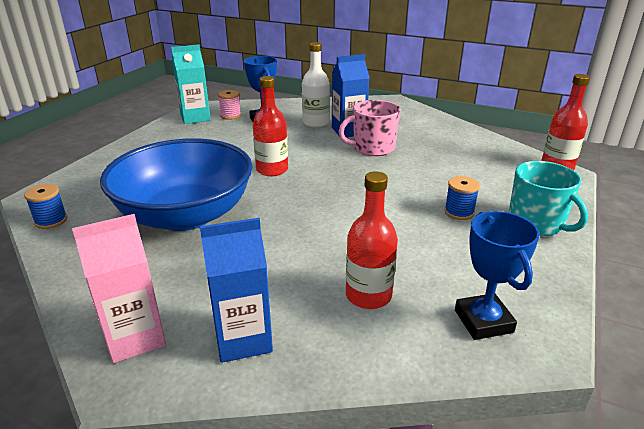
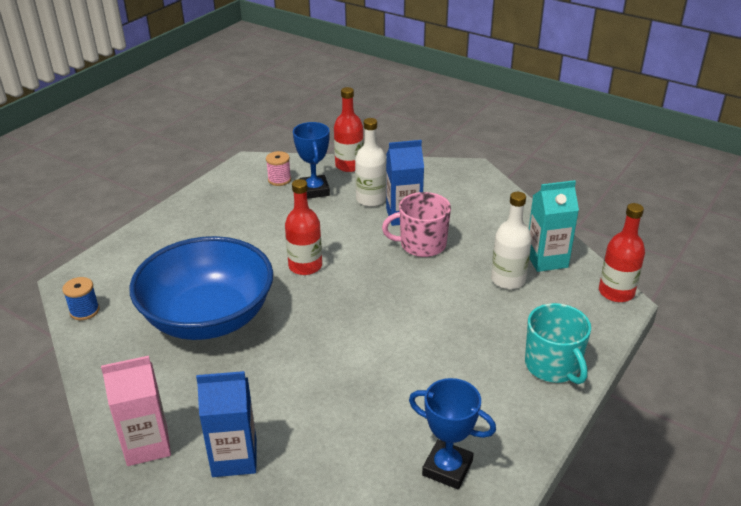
camera: 10 degrees right, 5 degrees up
turquoise carton [171,44,211,124] -> turquoise carton moved to [529,180,579,272]
red bottle [346,171,398,309] -> red bottle moved to [334,87,364,172]
blue spool [444,176,480,220] -> none
blue trophy [455,211,540,340] -> blue trophy turned 60 degrees counterclockwise [409,378,496,489]
none -> white bottle [491,192,532,289]

